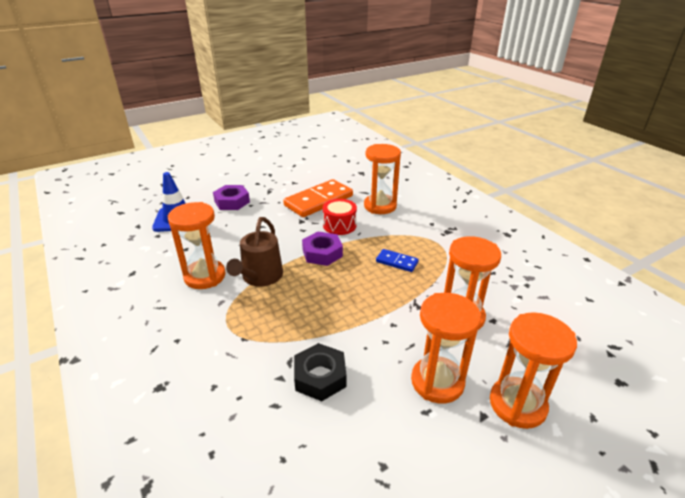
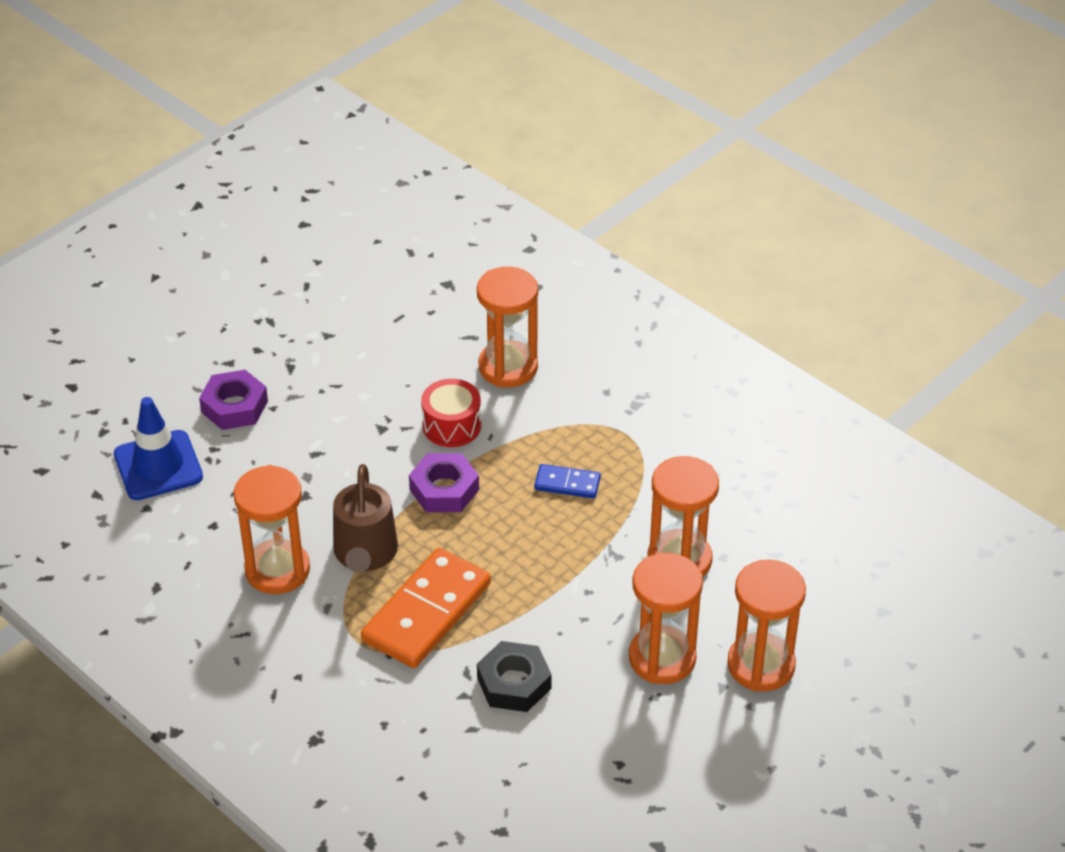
camera: 15 degrees left, 10 degrees up
orange domino [283,179,353,217] -> orange domino moved to [361,548,491,668]

